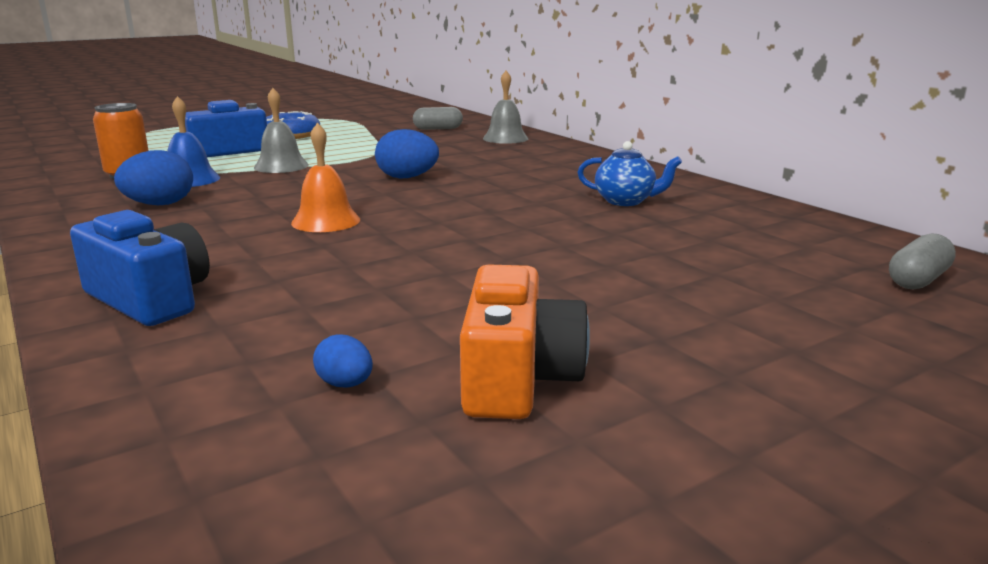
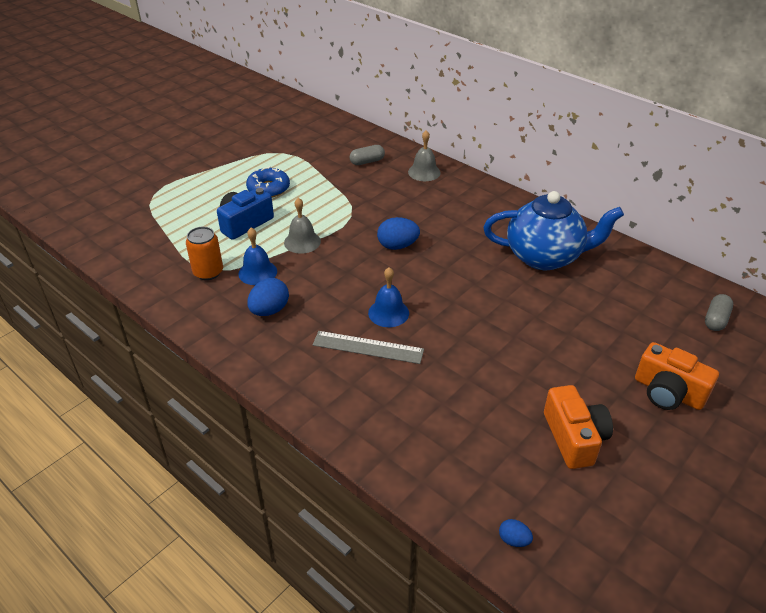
camera: 15 degrees left, 20 degrees up
blue camera [70,210,210,326] -> none
orange bell [291,123,360,232] -> blue bell [368,267,409,327]
blue egg [313,334,373,388] -> blue egg moved to [499,519,533,547]
blue teapot [577,141,682,206] -> blue teapot [483,191,624,270], size x2.12
none -> grey ruler [313,331,424,364]
none -> orange camera [635,342,719,410]

